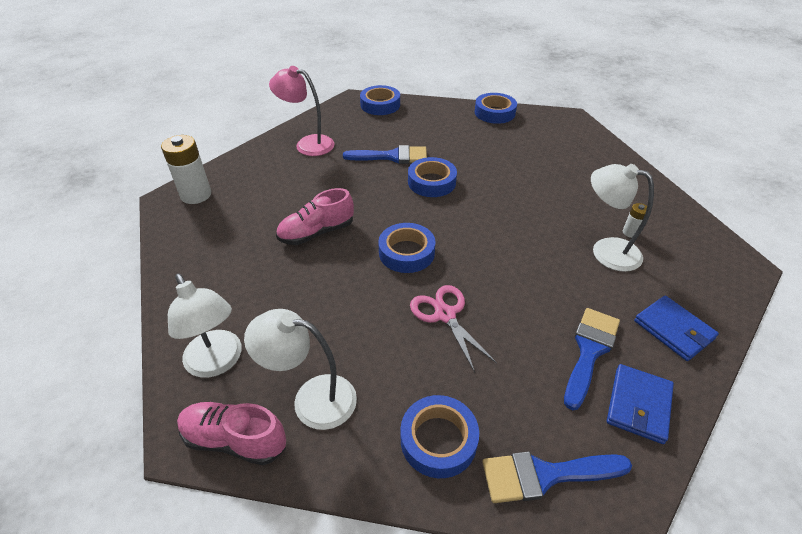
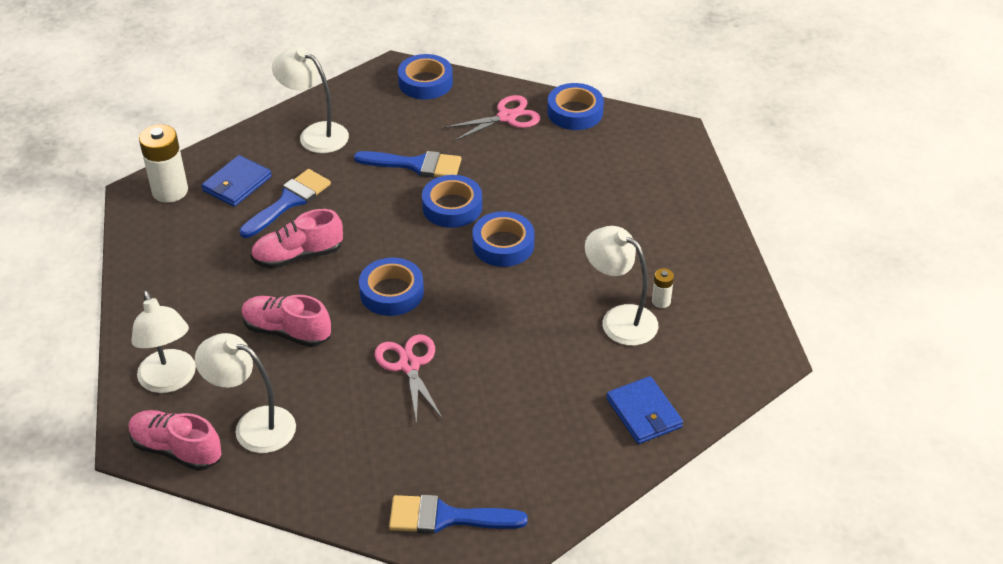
camera: 10 degrees right, 0 degrees up
pink lamp [269,66,335,156] -> white lamp [272,47,349,153]
blue tape [401,395,479,478] -> blue tape moved to [472,211,534,267]
blue brush [564,308,620,410] -> blue brush moved to [239,169,331,238]
blue wallet [607,364,674,444] -> blue wallet moved to [201,155,272,207]
none -> pink shoe [241,295,331,347]
none -> pink scissors [444,95,540,141]

